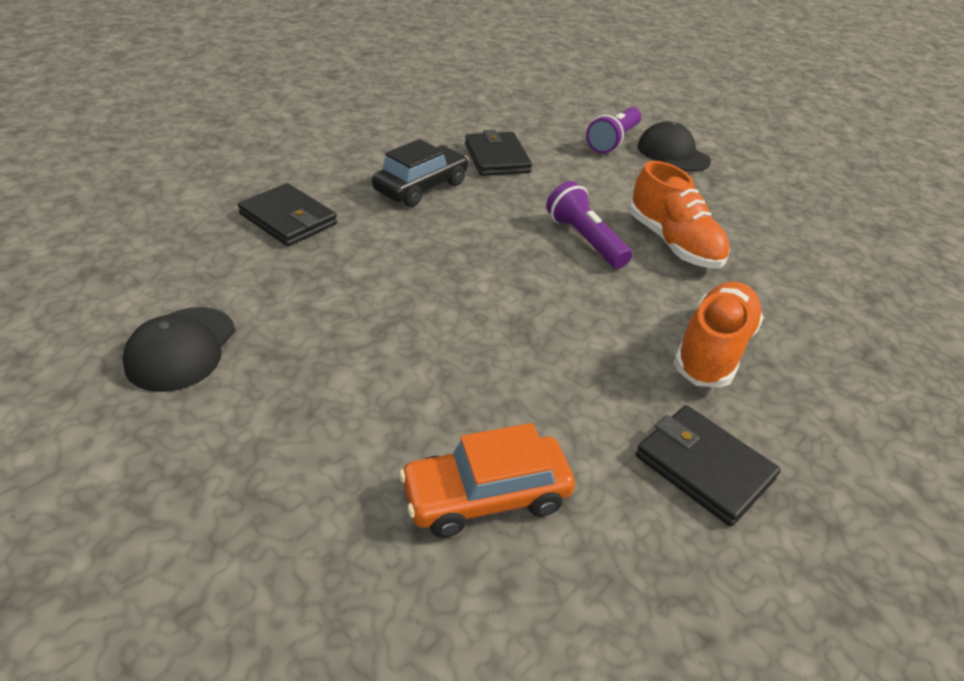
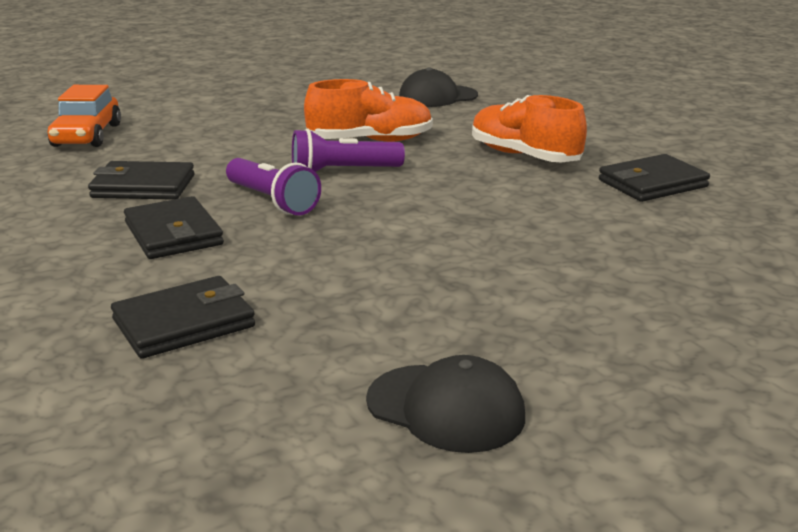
camera: 70 degrees left, 15 degrees down
black car [372,139,469,207] -> black wallet [124,196,224,259]
orange car [399,423,575,538] -> orange car moved to [48,85,121,147]
purple flashlight [586,107,641,154] -> purple flashlight moved to [226,158,321,215]
black cap [637,121,711,172] -> black cap moved to [399,67,478,107]

